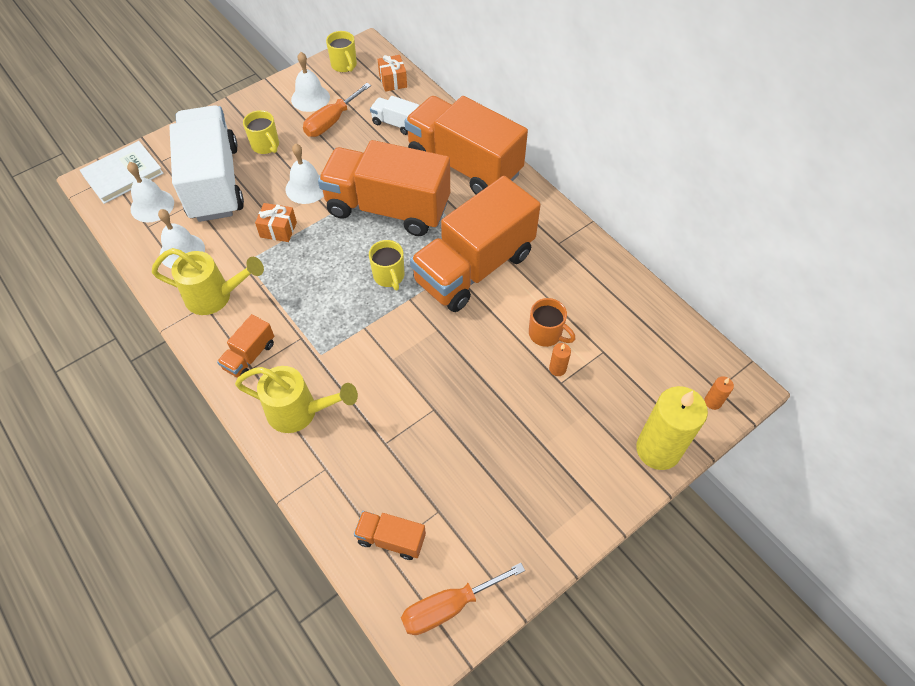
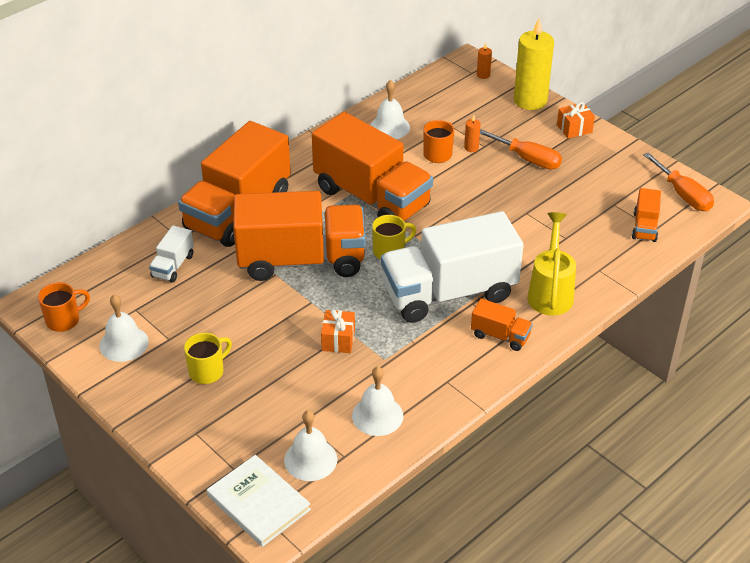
camera: 95 degrees left, 15 degrees down
yellow watering can [152,248,264,315] -> none
white truck [169,105,244,222] -> white truck moved to [381,211,523,323]
white bell [285,143,324,204] -> white bell moved to [371,80,410,139]
orange screwdriver [303,83,371,137] -> orange screwdriver moved to [480,129,562,169]
orange truck [318,140,450,236] -> orange truck turned 105 degrees counterclockwise [233,191,366,281]
yellow mug [326,31,357,72] -> orange mug [38,282,90,332]
orange gift [377,55,407,92] -> orange gift moved to [557,102,595,139]

